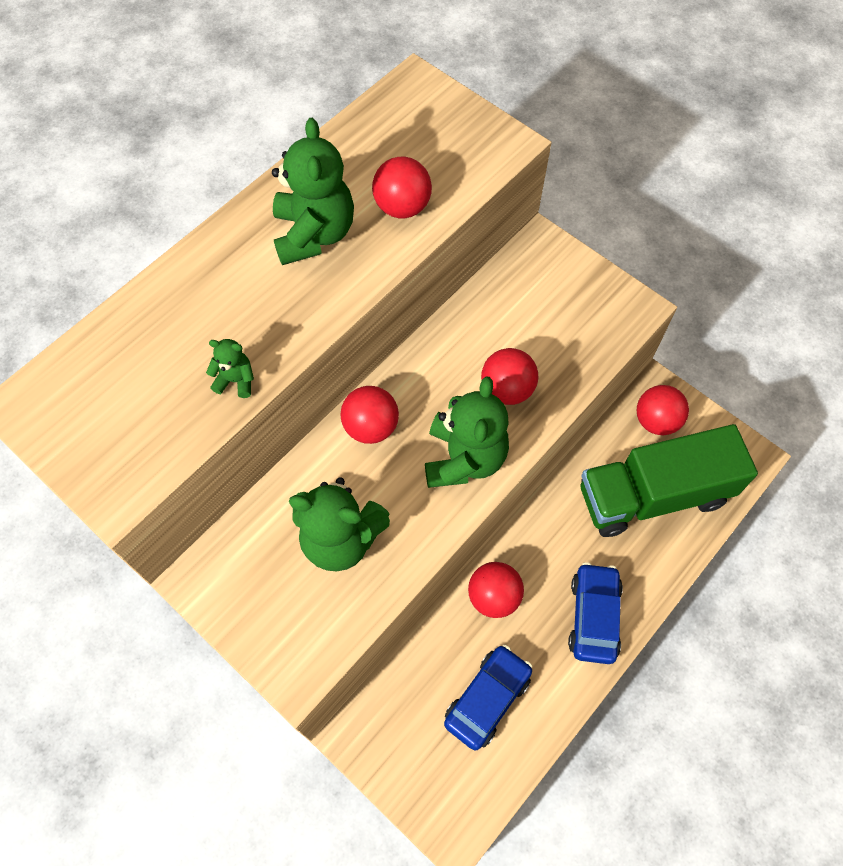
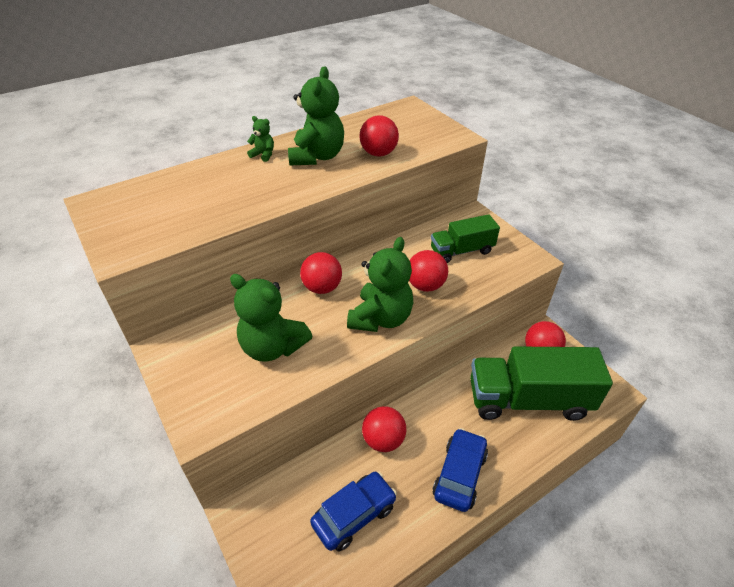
camera: 15 degrees right, 20 degrees down
green teddy bear [206,339,254,398] -> green teddy bear moved to [247,116,274,162]
none -> green truck [431,214,500,263]

